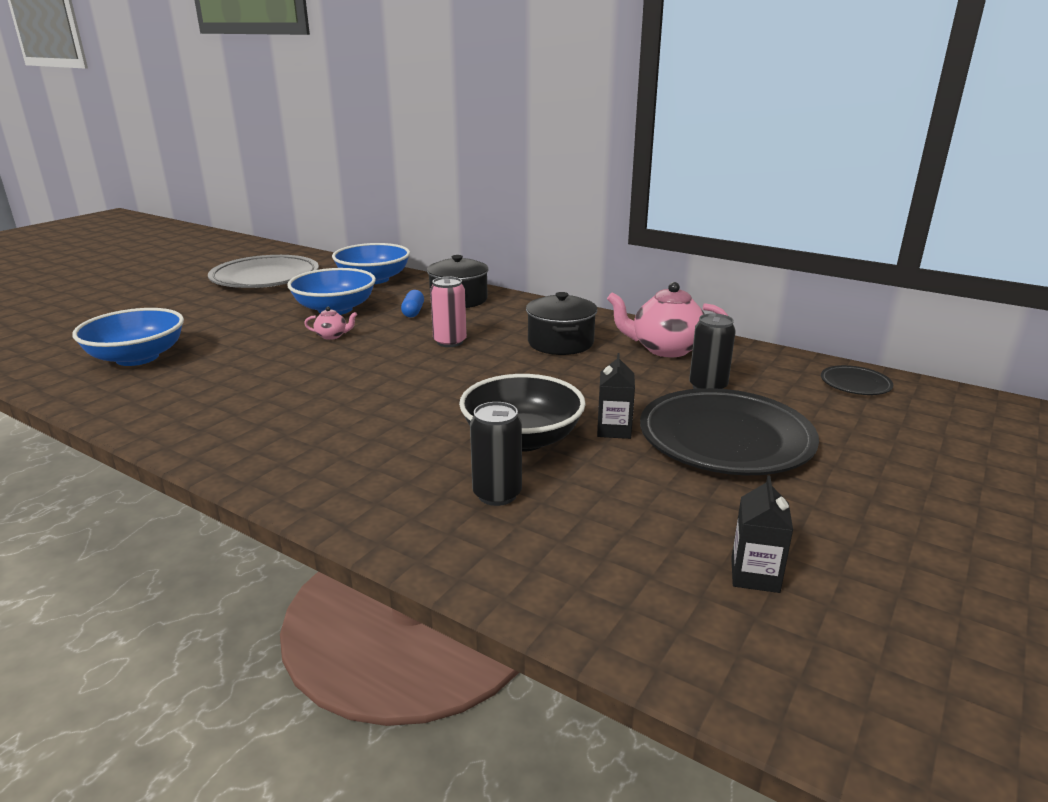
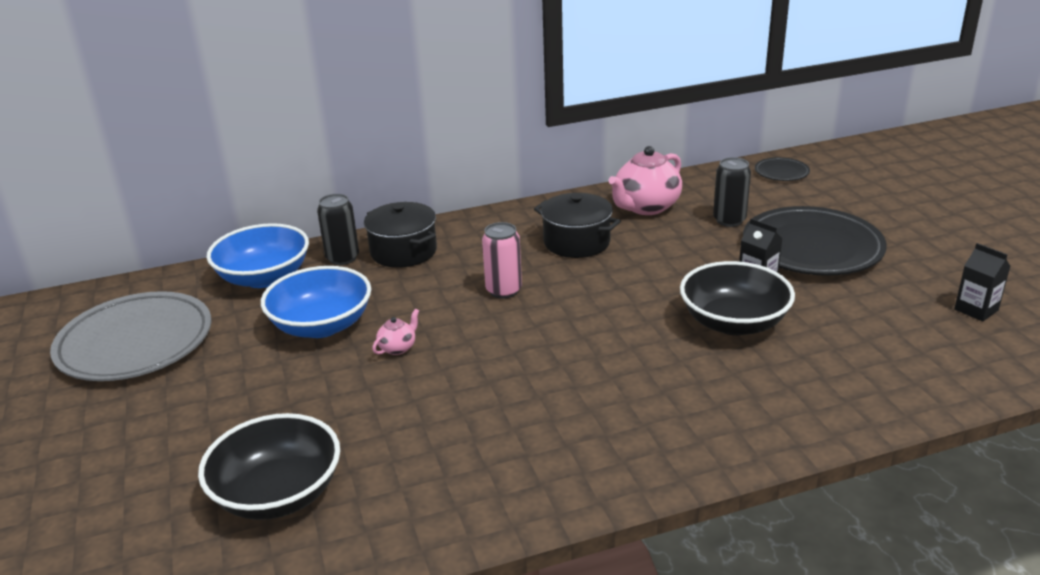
camera: 50 degrees left, 5 degrees up
blue bowl [72,308,184,366] -> black bowl [198,413,340,520]
blue capsule [401,290,424,318] -> none
black can [470,402,522,506] -> black can moved to [317,194,359,265]

